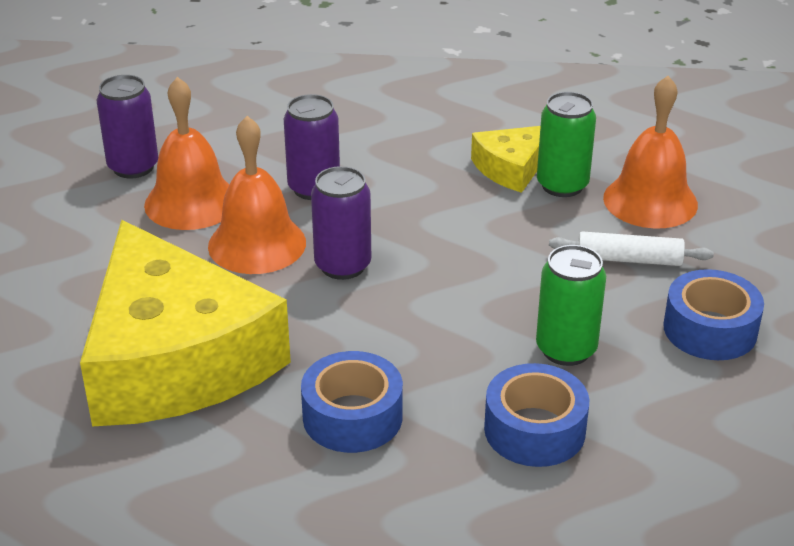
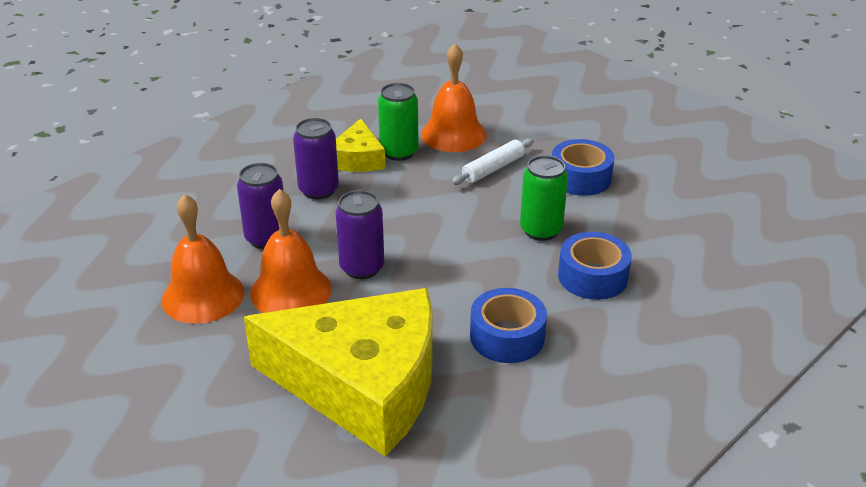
camera: 50 degrees left, 0 degrees up
purple can [97,75,158,178] -> purple can moved to [293,118,339,200]

